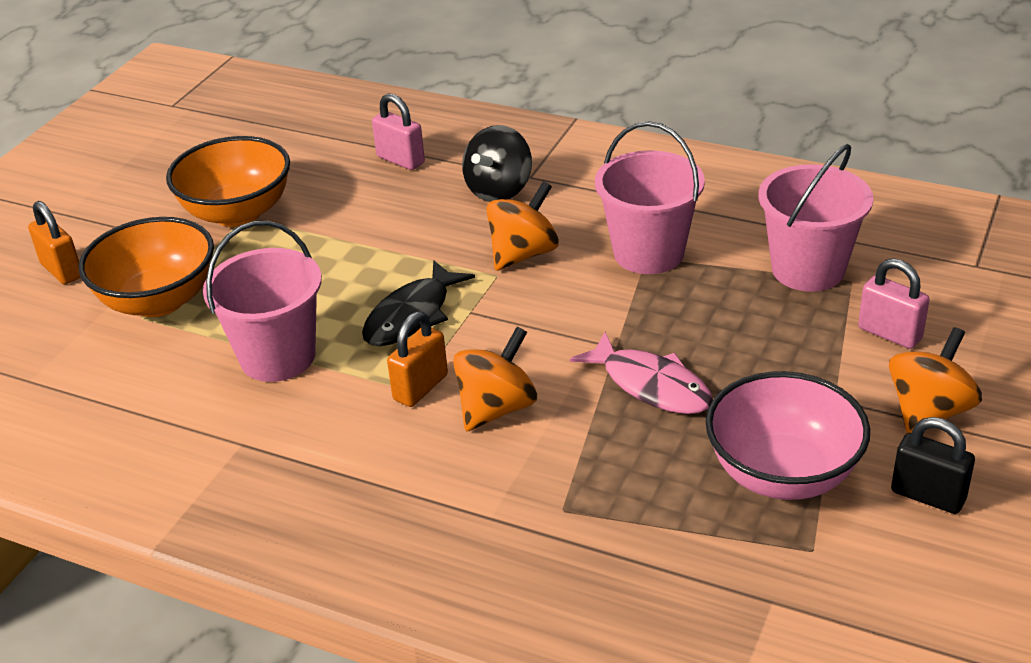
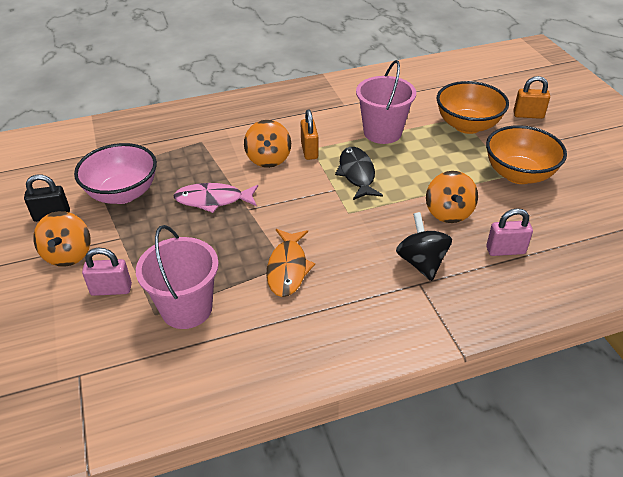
camera: 135 degrees right, 5 degrees up
orange spinning top [486,181,559,271] -> orange spinning top moved to [426,171,478,223]
pink bucket [595,121,705,274] -> orange fish [266,229,315,297]

